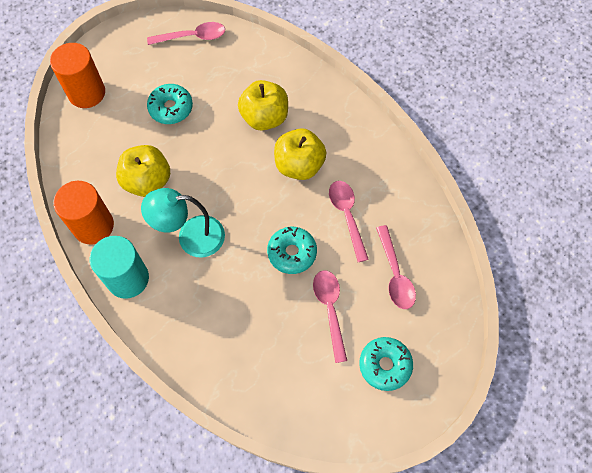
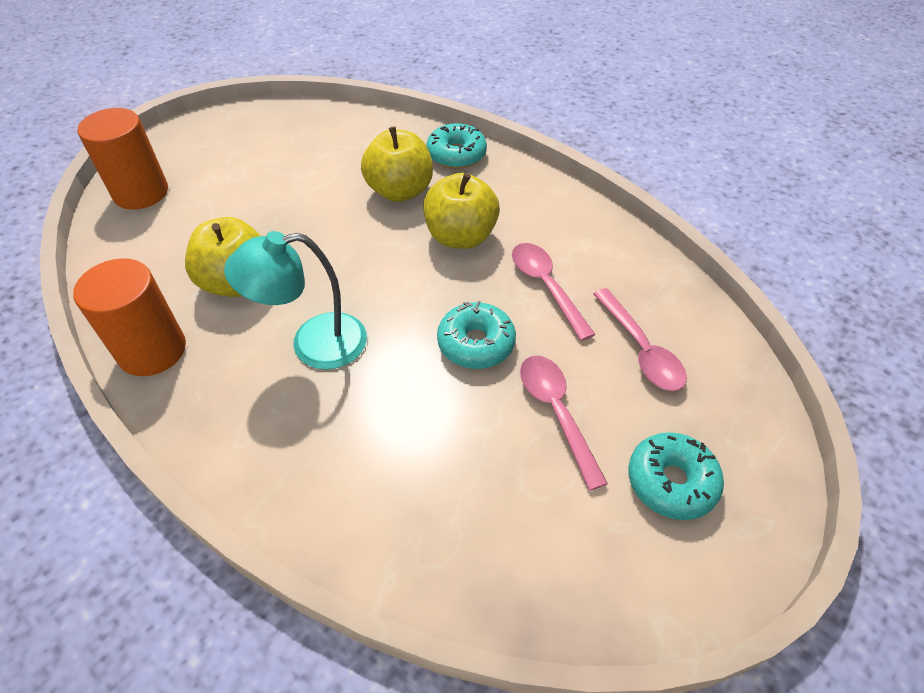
camera: 10 degrees left, 15 degrees down
turquoise cylinder [90,236,149,299] -> none
pink spoon [147,22,225,45] -> none
turquoise donut [147,84,193,124] -> turquoise donut moved to [426,123,487,169]

